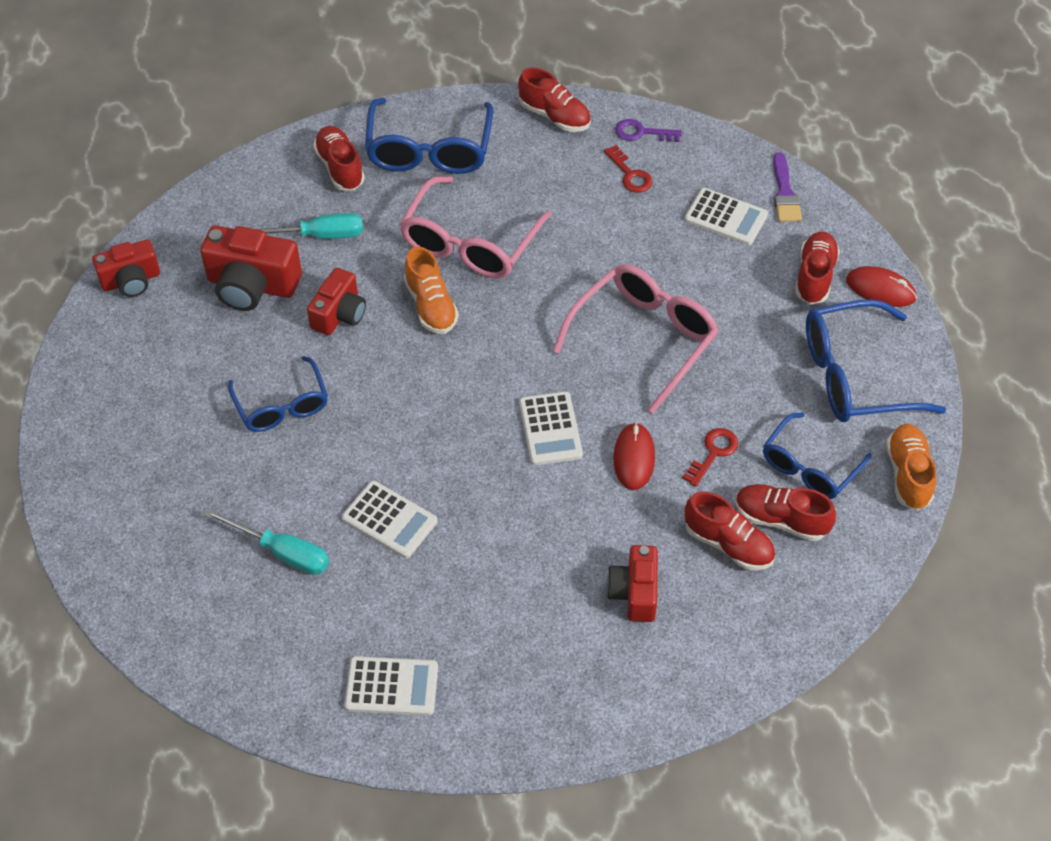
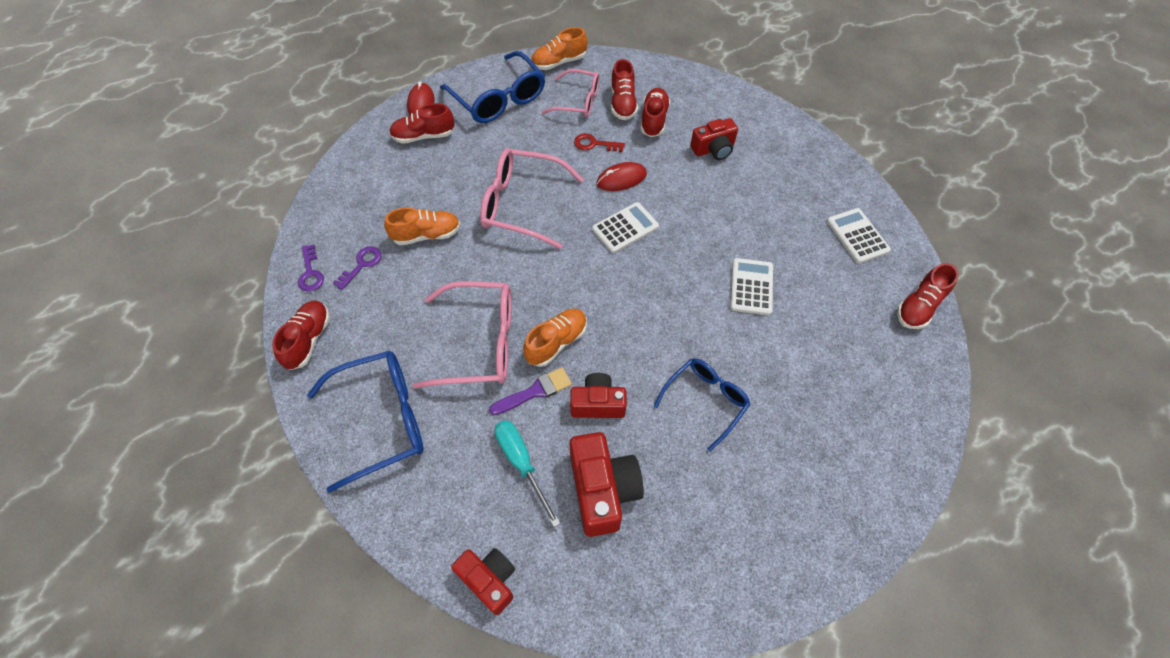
camera: 115 degrees left, 5 degrees up
red camera [92,240,160,297] -> red camera moved to [451,548,515,615]
turquoise screwdriver [204,508,329,575] -> none
red shoe [313,126,365,191] -> red shoe moved to [897,263,959,329]
red key [604,145,652,193] -> purple key [333,246,381,290]
white calculator [684,188,768,245] -> none
blue glasses [763,412,871,499] -> pink glasses [542,69,599,117]
purple brush [773,152,802,222] -> purple brush moved to [489,367,572,415]
none -> orange shoe [384,207,460,246]

